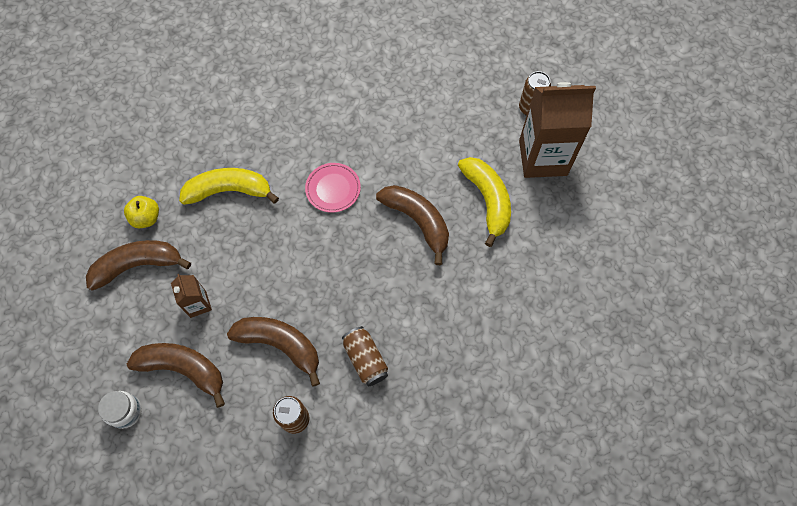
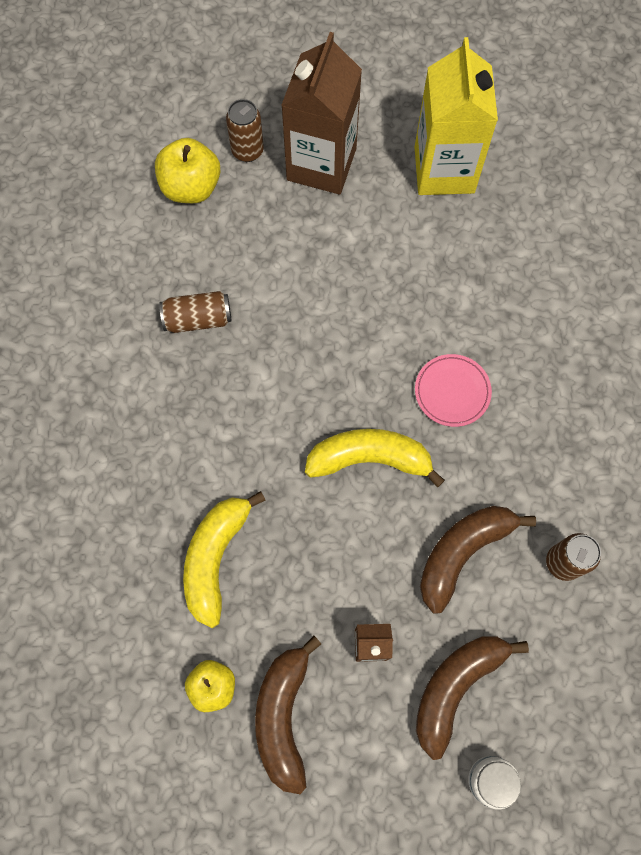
camera: 70 degrees left, 5 degrees up
pink plate [305,163,361,213] -> pink plate moved to [415,354,492,427]
brown can [342,326,388,386] -> brown can moved to [159,291,231,333]
brown banana [376,185,449,265] -> none
yellow banana [458,157,511,247] -> yellow banana moved to [305,429,445,488]
none -> yellow apple [155,138,220,203]
none -> yellow carton [415,37,498,195]

